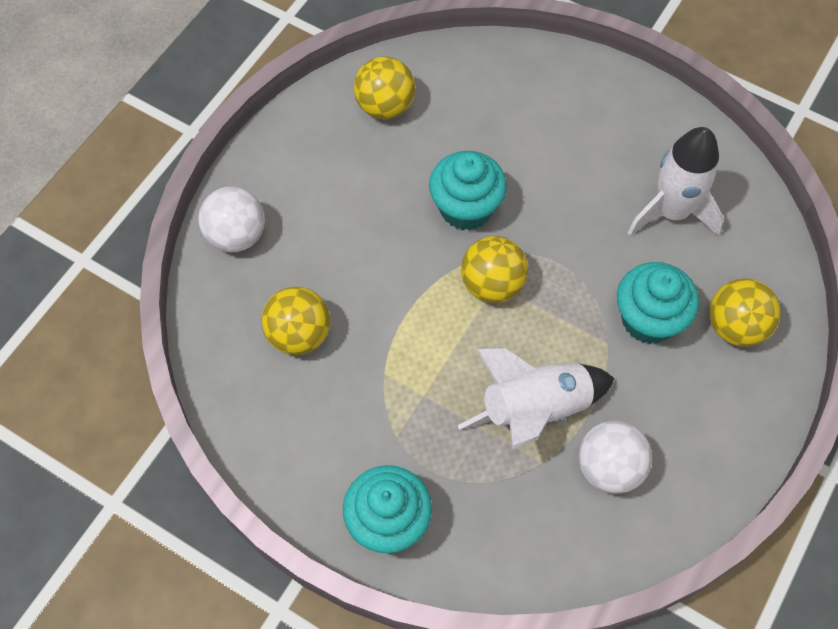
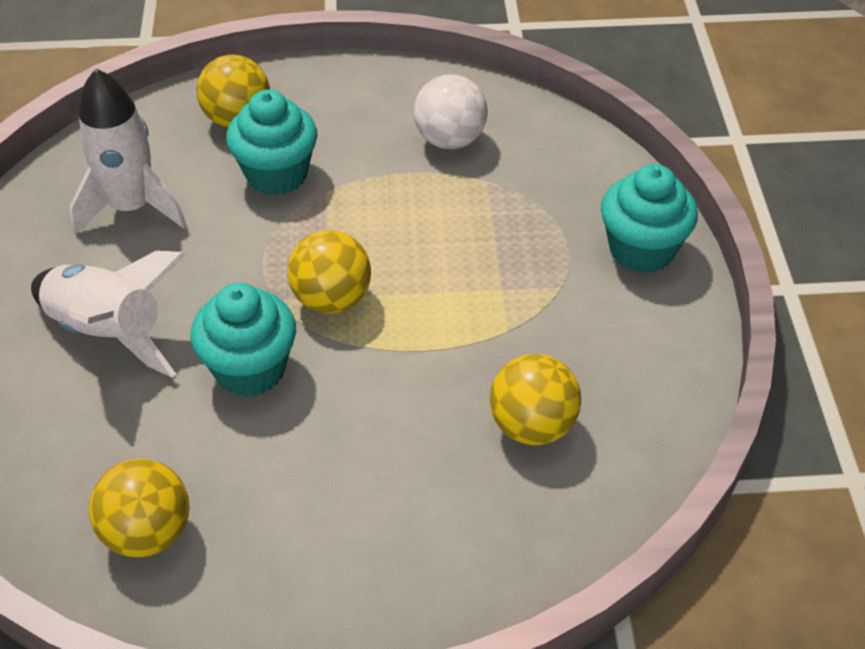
camera: 125 degrees left, 15 degrees down
white ball [198,187,265,252] -> none
white rocket [458,347,615,449] -> white rocket moved to [31,251,185,378]

